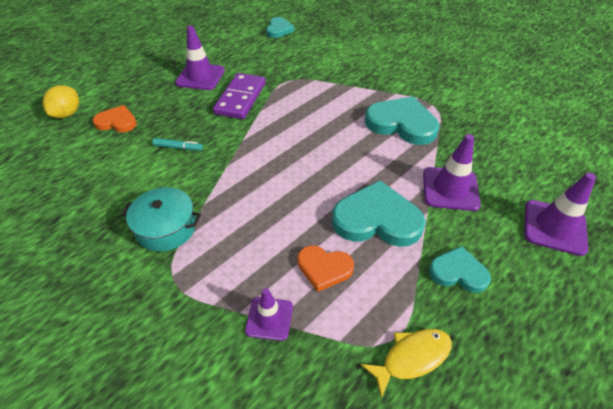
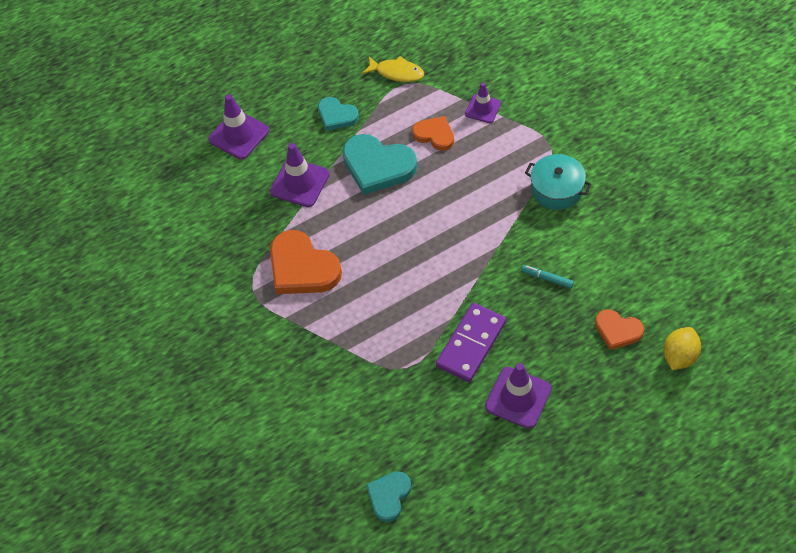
camera: 160 degrees left, 10 degrees up
yellow fish [361,329,452,399] -> yellow fish turned 150 degrees counterclockwise [362,56,424,82]
turquoise heart [365,96,439,145] -> orange heart [270,230,342,294]

